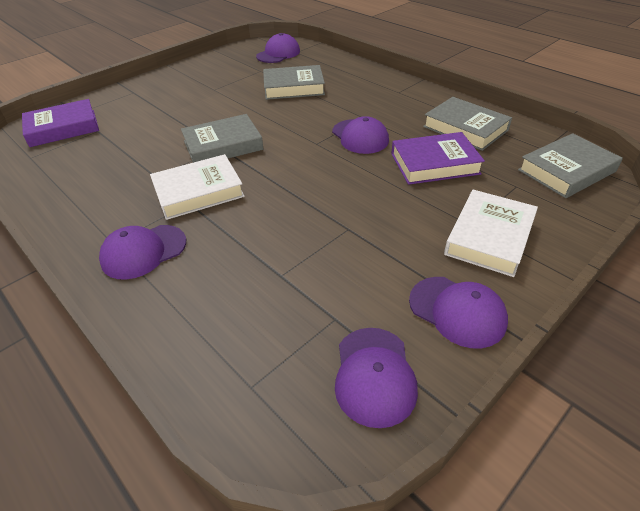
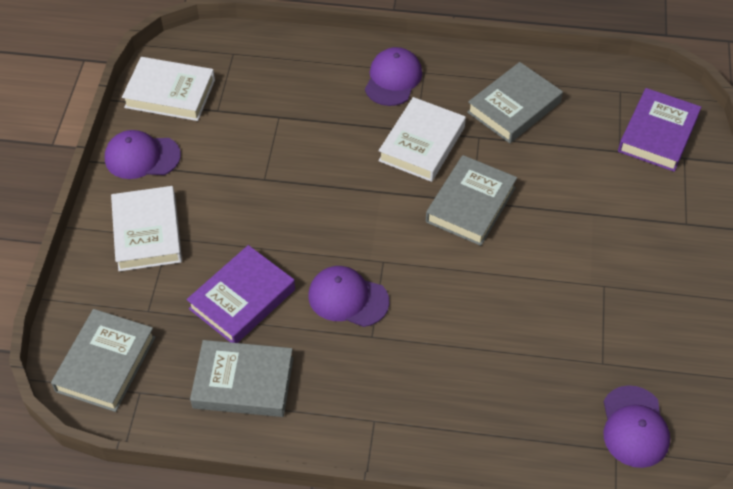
camera: 140 degrees right, 10 degrees up
grey book [263,65,325,100] -> grey book moved to [467,62,563,143]
purple cap [335,328,418,428] -> white book [122,57,215,121]

